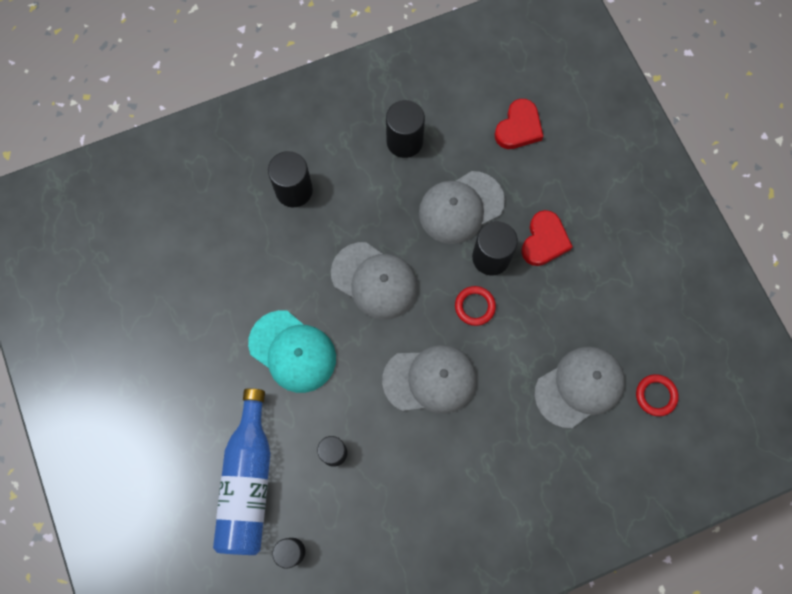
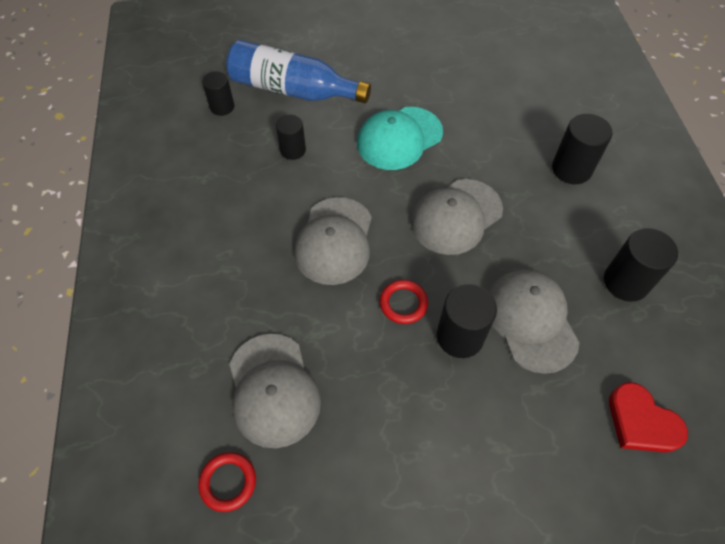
camera: 105 degrees right, 15 degrees down
red heart [521,210,573,266] -> none

